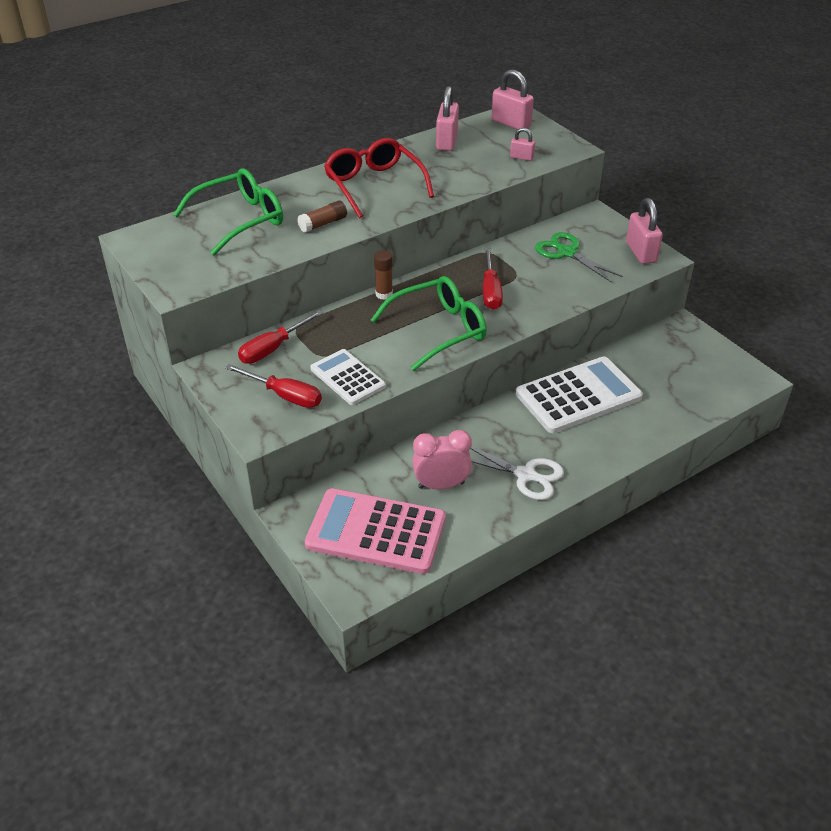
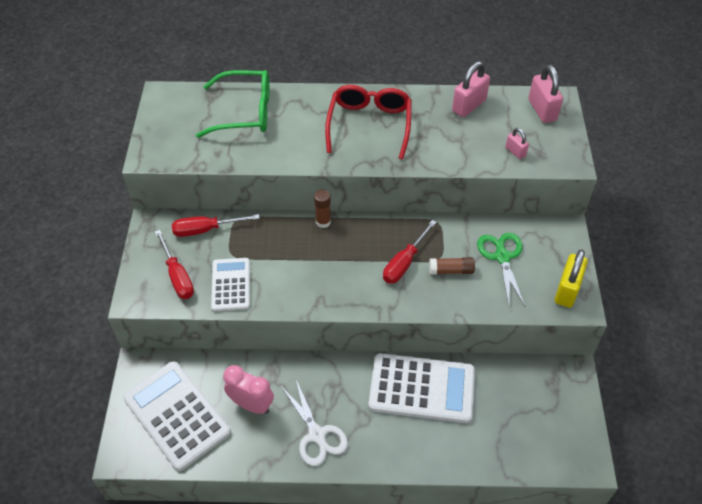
camera: 35 degrees right, 10 degrees up
brown glue stick [297,201,347,233] -> brown glue stick moved to [429,257,475,275]
pink calculator [305,488,446,574] -> white calculator [123,361,231,471]
green glasses [371,276,487,371] -> none
pink padlock [626,198,663,264] -> yellow padlock [555,250,588,308]

